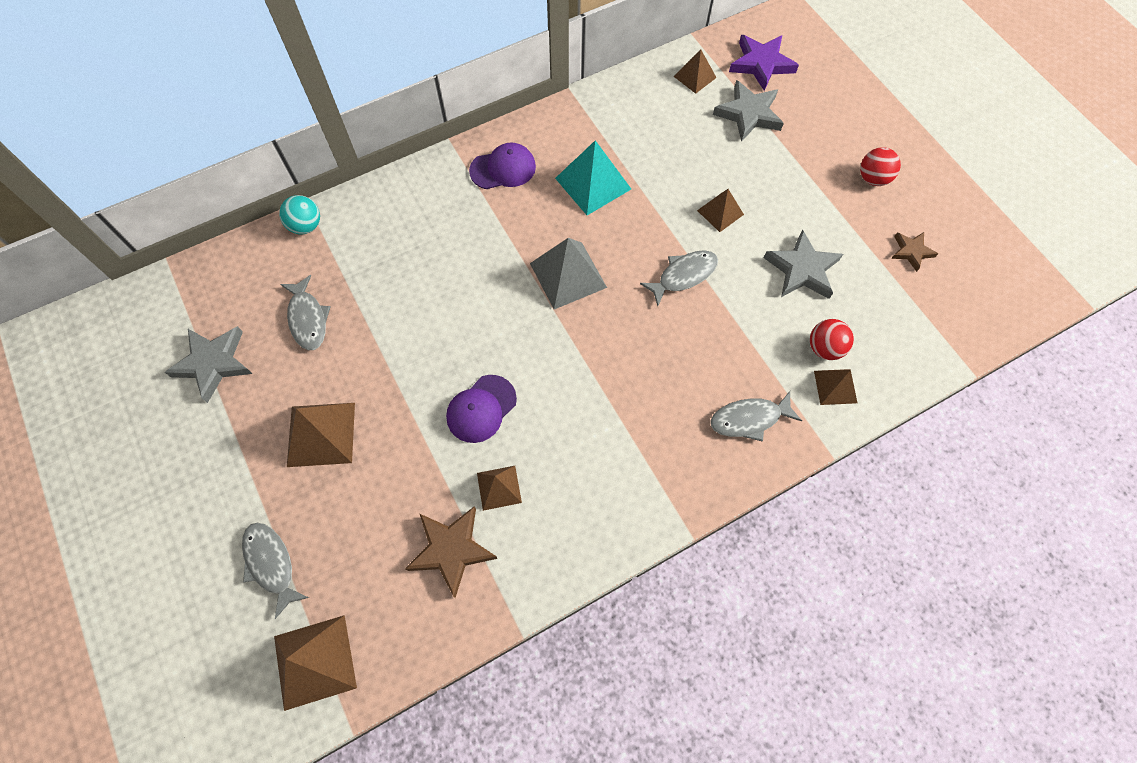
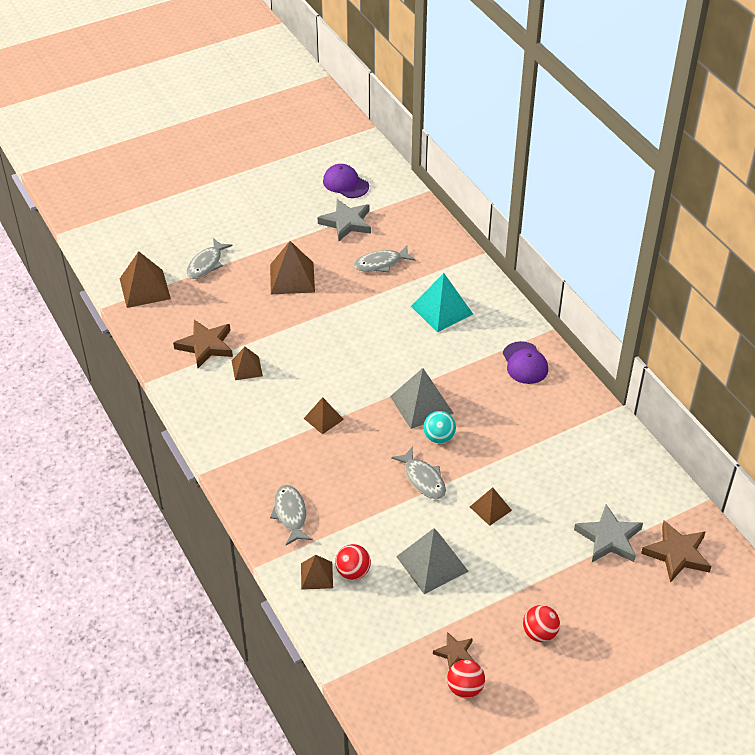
camera: 90 degrees right, 20 degrees down
grey fish [242,523,309,619] -> grey fish turned 150 degrees clockwise [187,238,233,279]
turquoise ball [279,195,320,235] -> turquoise ball moved to [423,411,456,443]
purple cap [446,375,517,443] -> purple cap moved to [323,164,369,198]
turquoise pyramid [555,140,631,215] -> turquoise pyramid moved to [411,273,473,333]
brown pyramid [674,49,717,94] -> brown pyramid moved to [304,397,344,434]
purple star [729,35,799,91] -> brown star [641,521,712,583]
grey star [764,229,843,299] -> grey pyramid [396,528,469,594]
none -> red ball [447,659,485,698]

